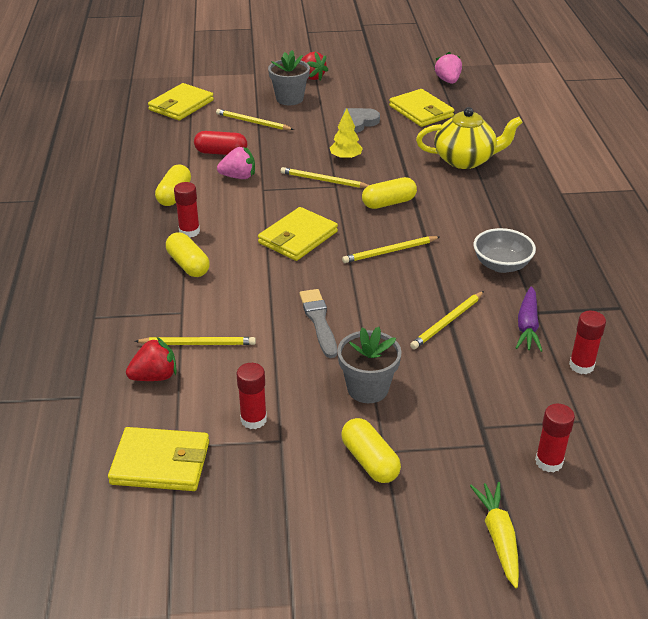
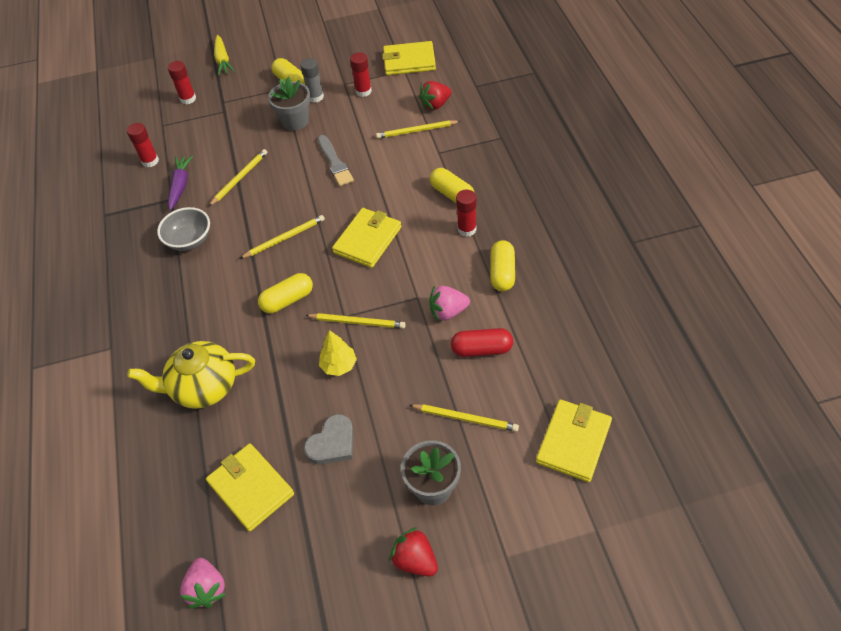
camera: 175 degrees right, 15 degrees up
none -> grey glue stick [300,58,324,102]

